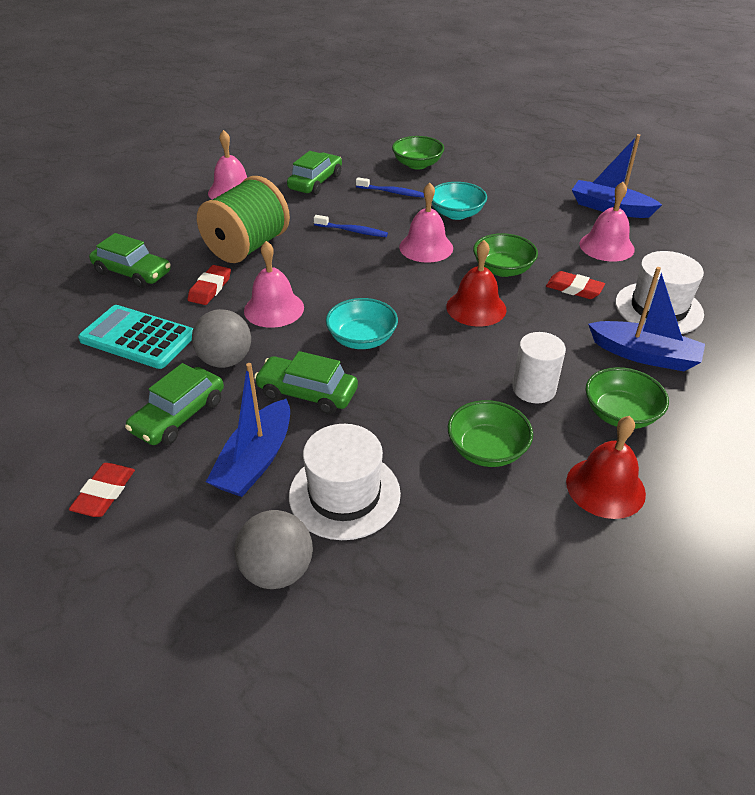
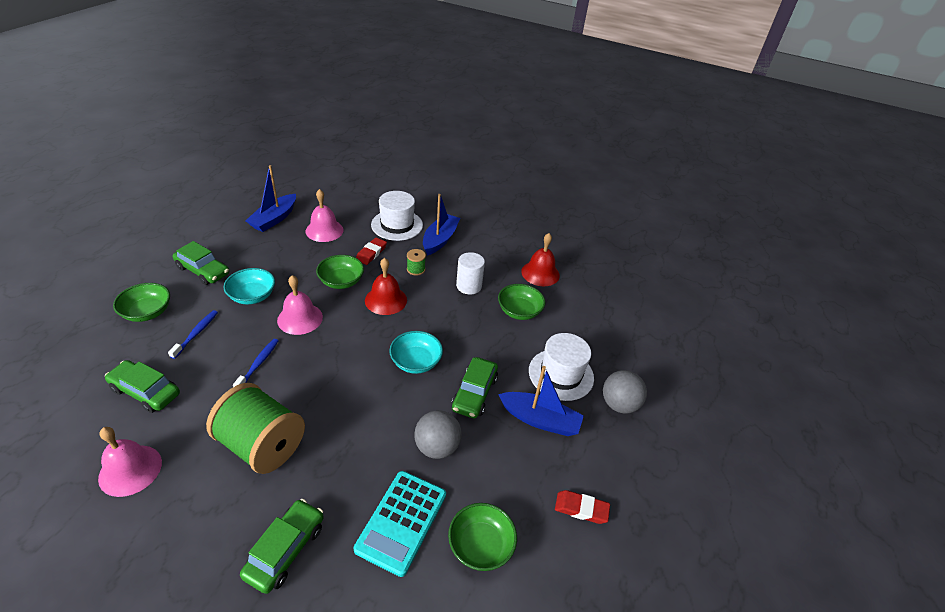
camera: 95 degrees left, 0 degrees up
green car [125,363,224,445] -> green car moved to [173,241,229,285]
red eraser [188,265,231,305] -> none
pink bell [244,241,304,328] -> none
green bowl [586,367,669,429] -> green bowl moved to [448,503,517,571]
none -> green spool [407,249,426,276]

